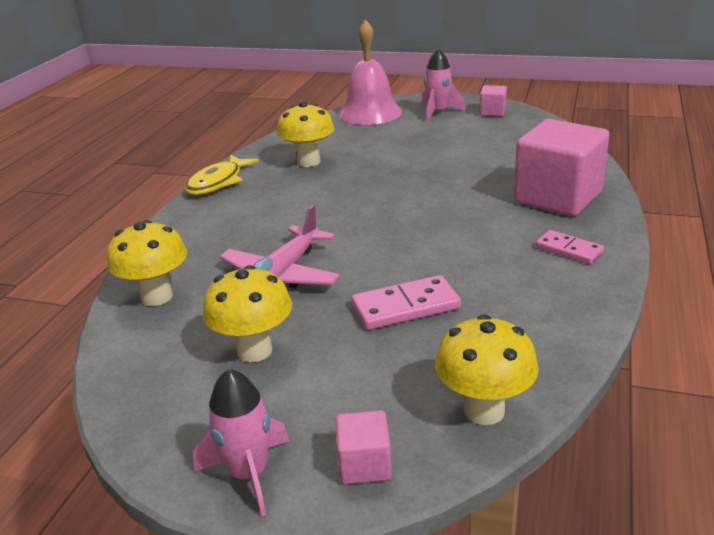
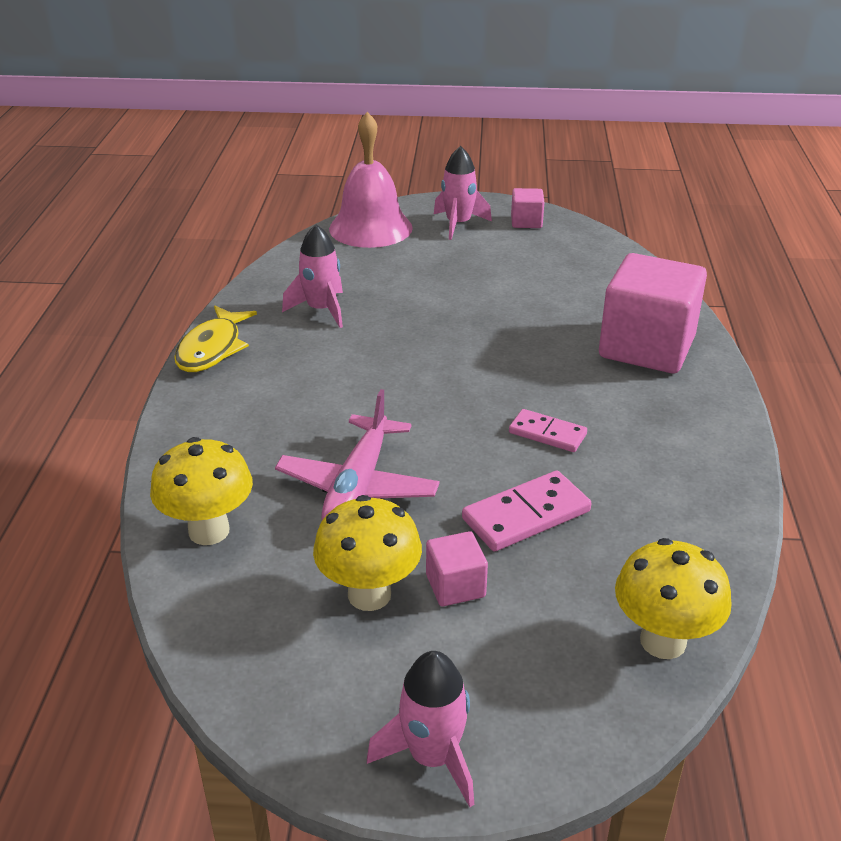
camera: 15 degrees left, 5 degrees up
yellow mushroom [277,102,334,167] -> pink rocket [282,224,343,328]
pink cube [335,410,392,484] -> pink cube moved to [426,531,488,606]
pink domino [536,230,604,264] -> pink domino moved to [509,409,587,452]

